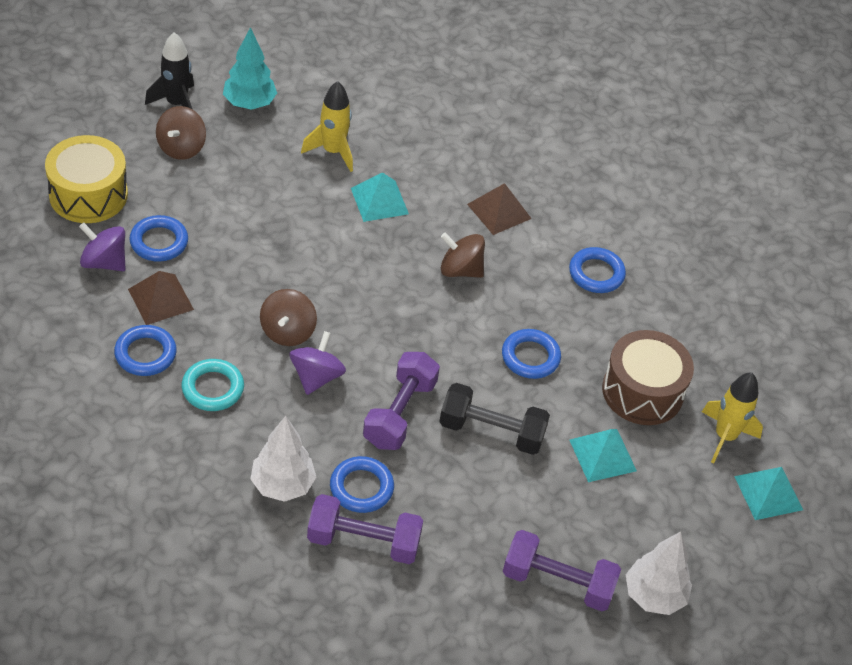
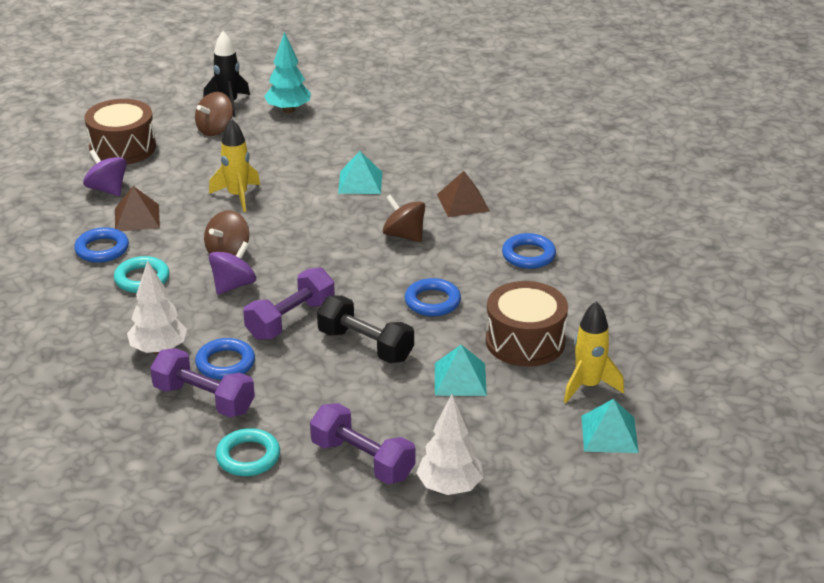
camera: 25 degrees right, 15 degrees down
yellow drum [45,135,128,223] -> brown drum [85,99,156,164]
blue ring [129,215,188,262] -> none
yellow rocket [301,81,353,172] -> yellow rocket moved to [209,118,260,212]
none -> turquoise ring [215,428,280,476]

